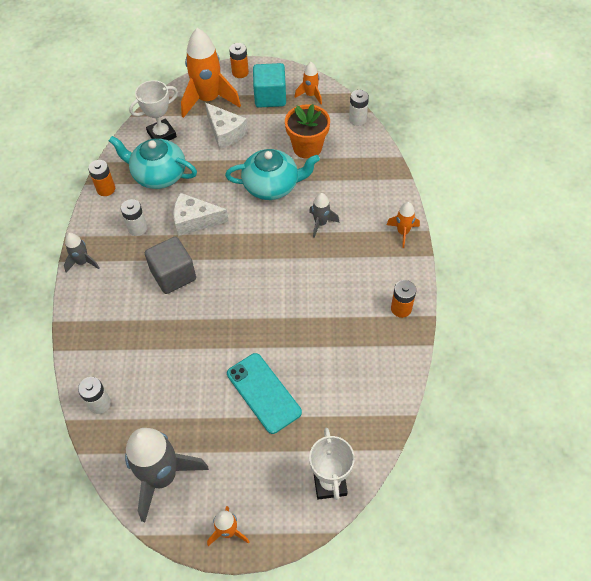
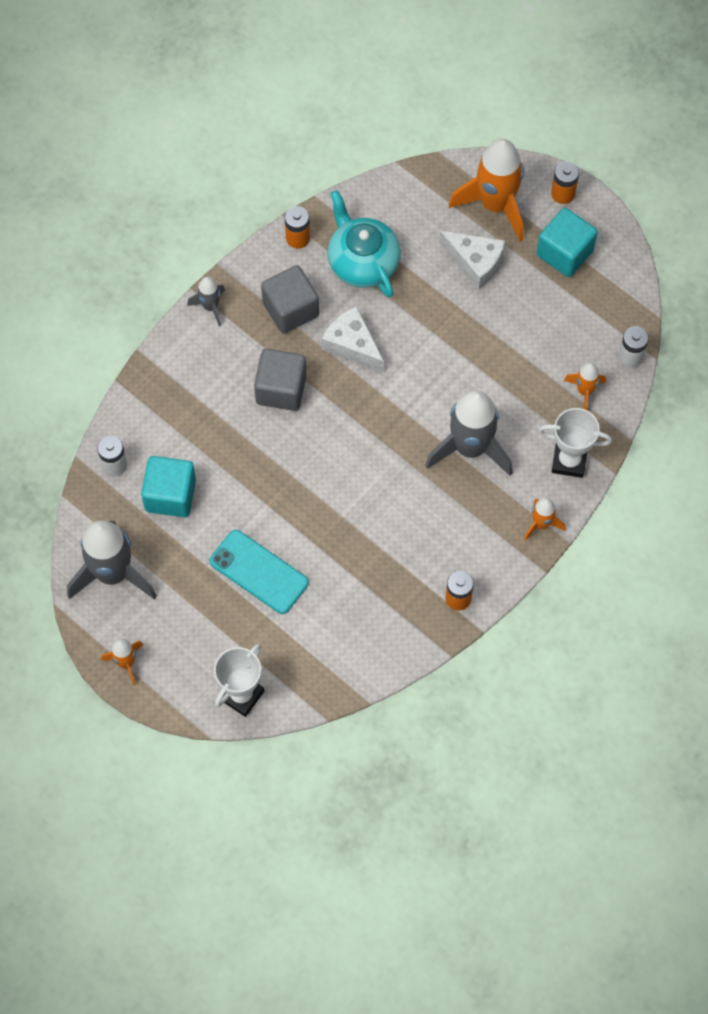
camera: 40 degrees right, 10 degrees up
white battery [121,199,147,236] -> grey cube [261,265,319,334]
white trophy [129,80,178,141] -> white trophy moved to [538,408,612,478]
white cheese [205,103,248,149] -> white cheese turned 60 degrees counterclockwise [439,231,505,289]
turquoise teapot [225,149,320,200] -> none
turquoise phone [227,353,302,434] -> turquoise phone turned 60 degrees counterclockwise [210,530,309,614]
orange flower pot [285,104,330,159] -> none
orange rocket [295,62,322,105] -> orange rocket moved to [564,363,606,410]
grey rocket [309,193,340,238] -> grey rocket [425,390,513,476], size x2.03
none -> turquoise cube [141,456,196,517]

